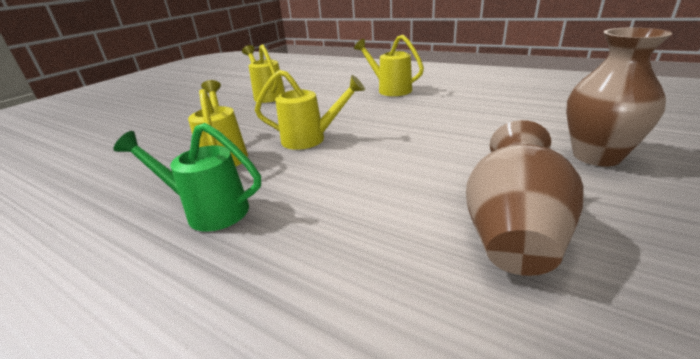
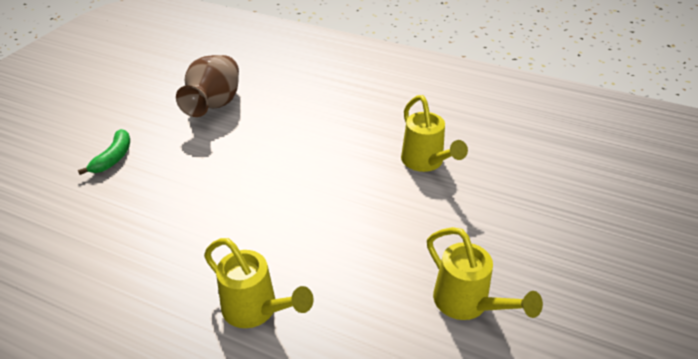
camera: 170 degrees right, 10 degrees up
green watering can [114,123,261,232] -> none
yellow watering can [255,70,365,150] -> none
brown vase [566,27,672,166] -> green banana [78,129,130,175]

